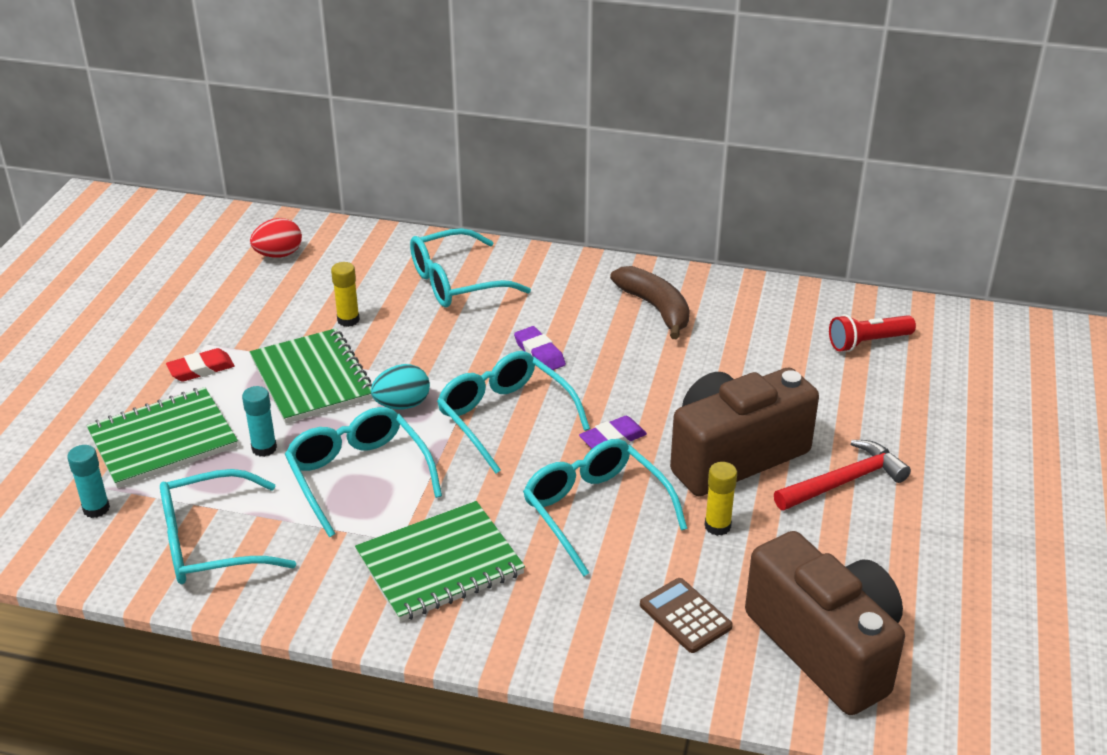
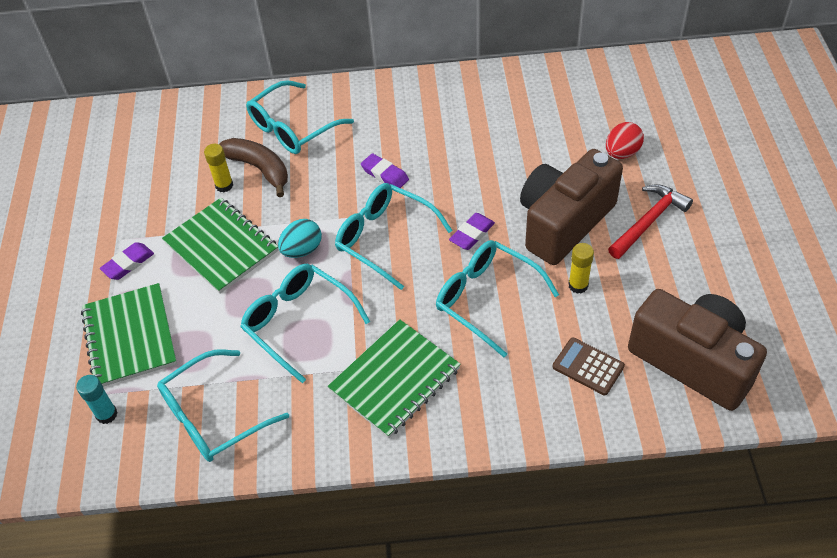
camera: 15 degrees left, 15 degrees up
green notebook [87,387,238,488] -> green notebook turned 60 degrees counterclockwise [81,283,177,387]
red eraser [166,348,234,382] -> purple eraser [100,242,154,280]
turquoise glue stick [242,386,277,457] -> none
red egg [250,218,302,258] -> red egg moved to [606,122,644,159]
brown banana [610,266,690,340] -> brown banana moved to [219,138,288,197]
red flashlight [829,315,916,352] -> none

